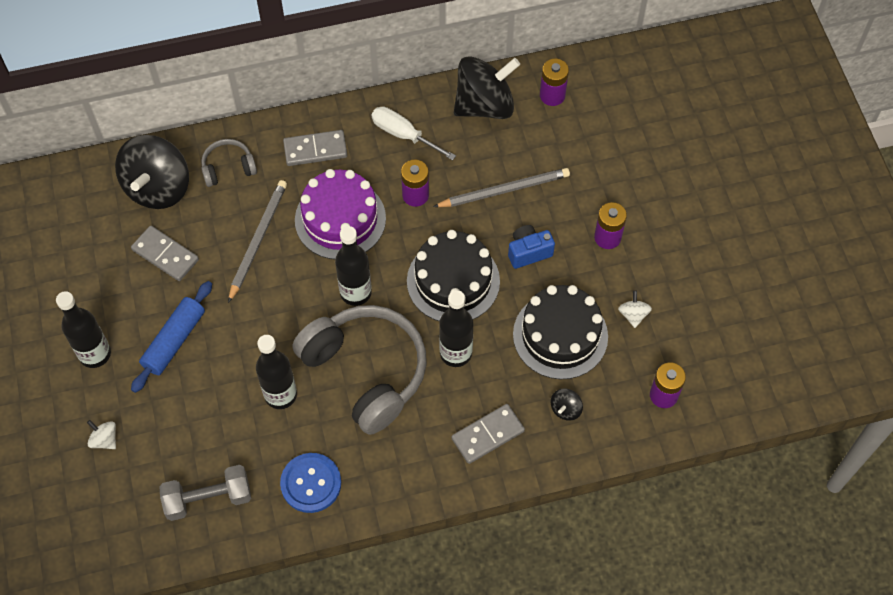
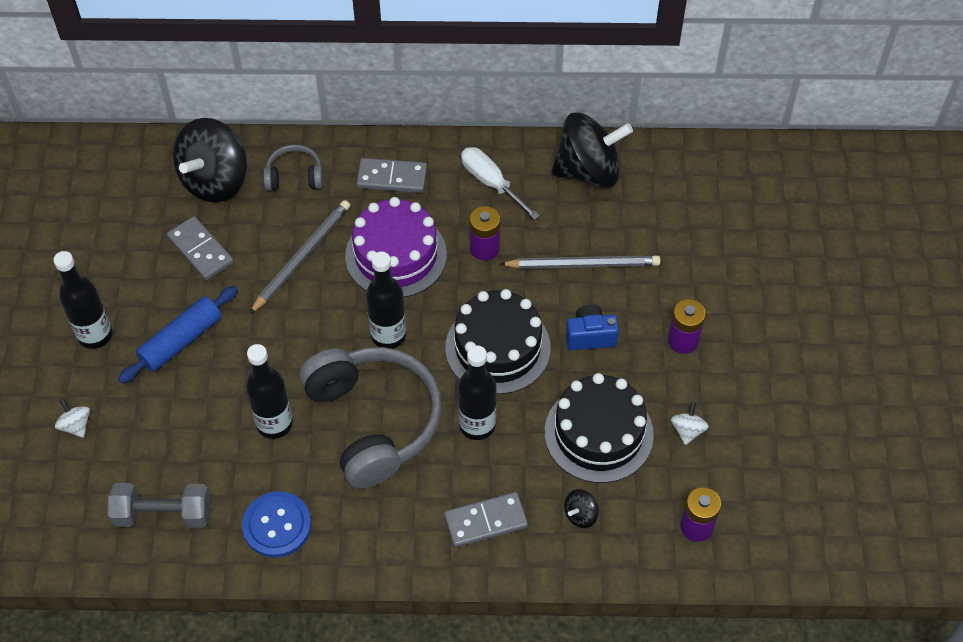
camera: 15 degrees right, 5 degrees down
purple battery [540,59,569,106] -> none

